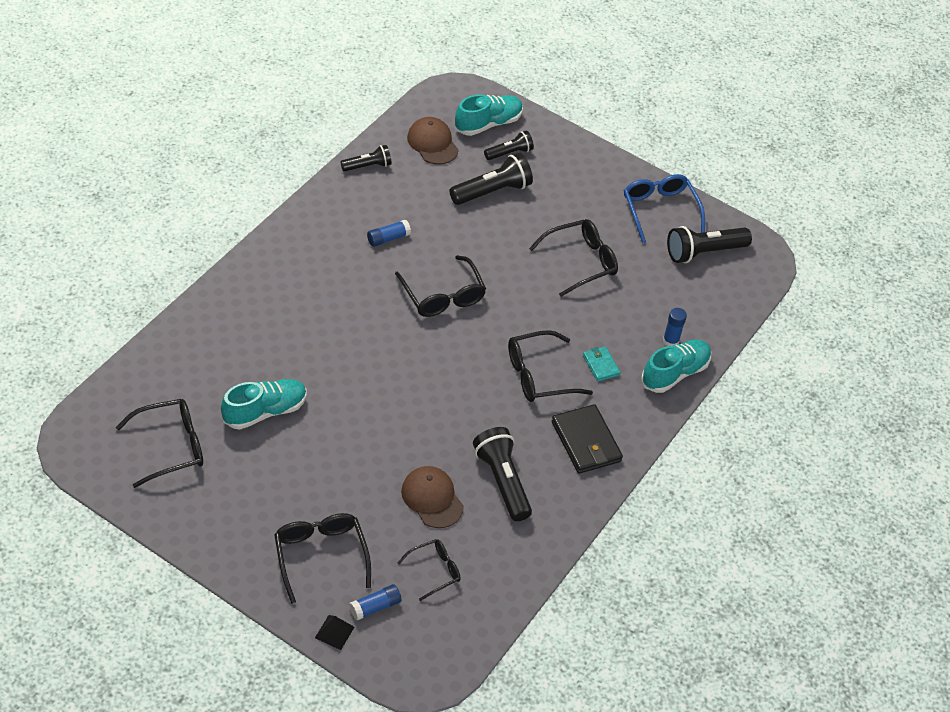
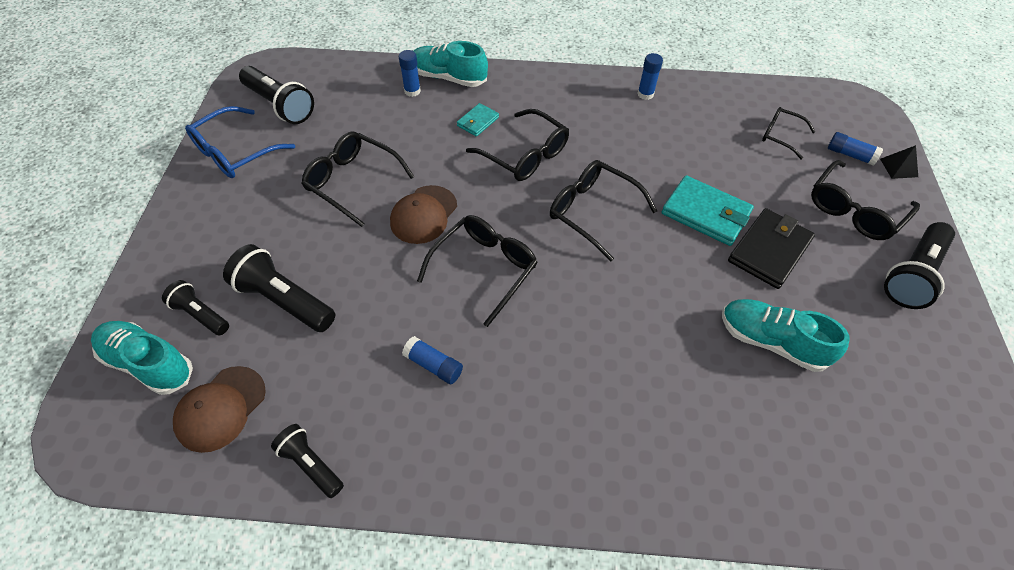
camera: 115 degrees left, 5 degrees up
black glasses [116,399,203,488] -> black glasses moved to [550,160,657,261]
brown cap [401,466,464,528] -> brown cap moved to [390,185,457,244]
black flashlight [473,427,532,521] -> black flashlight moved to [884,222,955,309]
black wallet [552,404,623,473] -> black wallet moved to [728,208,815,289]
none -> blue glue stick [637,53,663,100]
none -> turquoise wallet [662,175,754,246]

